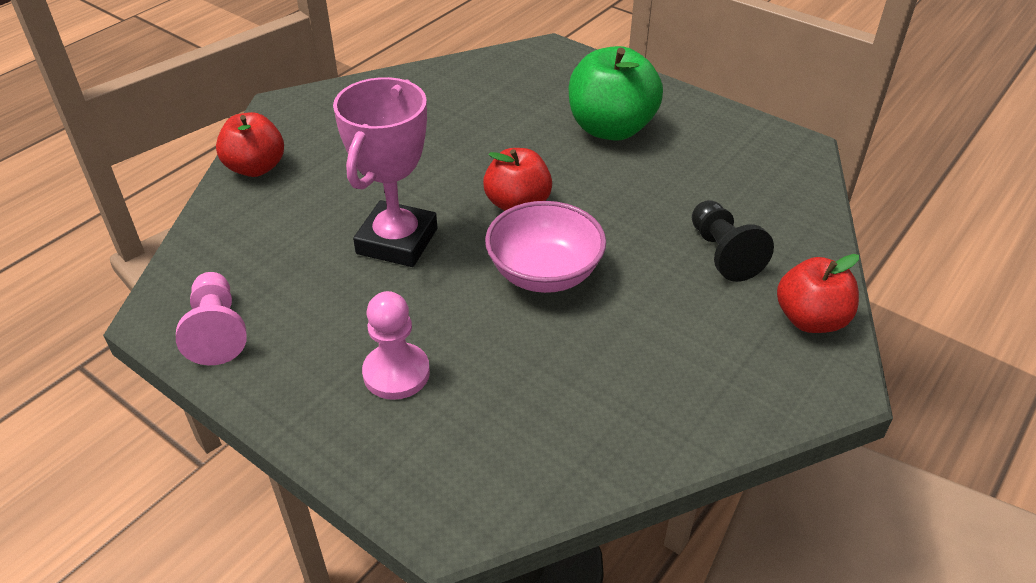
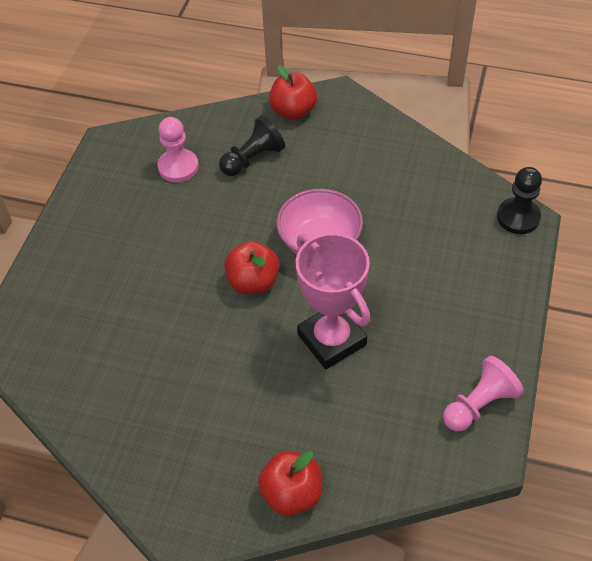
camera: 110 degrees left, 10 degrees up
pink trophy [333,77,437,267] -> pink trophy turned 60 degrees clockwise [296,233,370,369]
pink pawn [362,291,430,400] -> pink pawn moved to [158,117,198,182]
green apple [569,46,663,141] -> none
none -> black pawn [497,167,542,234]

